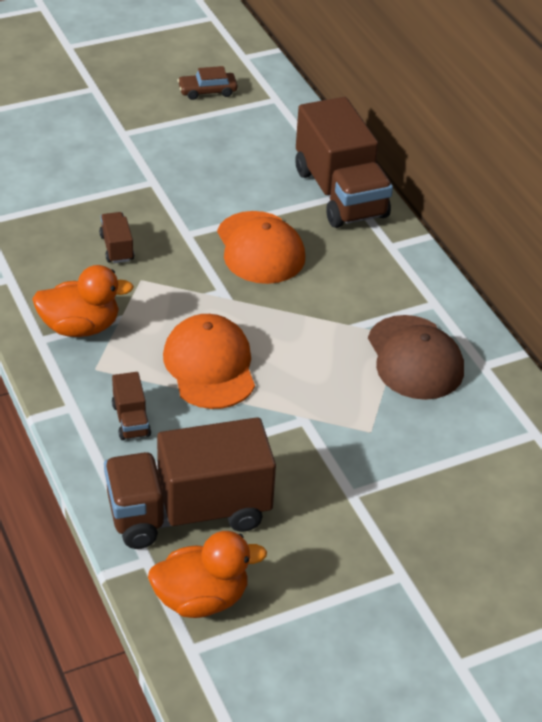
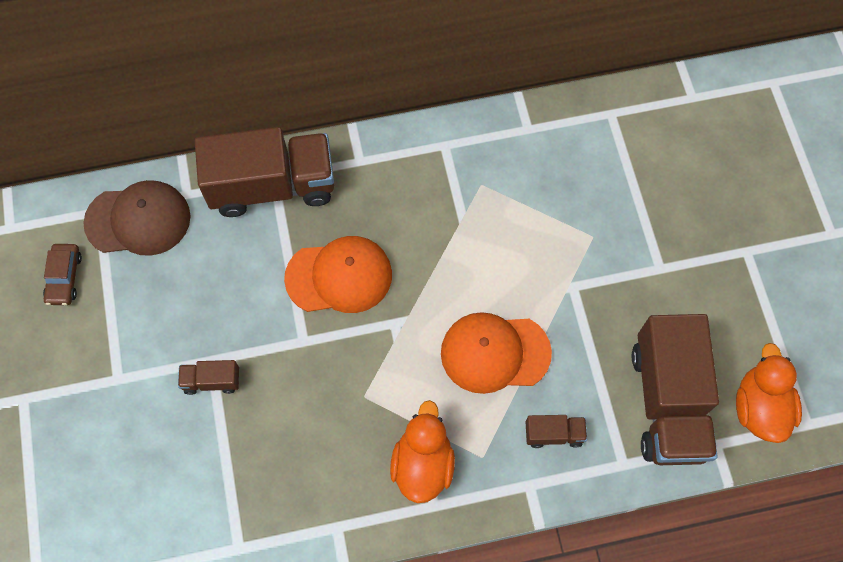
camera: 75 degrees left, 25 degrees up
brown truck [99,212,134,263] -> brown truck moved to [178,360,239,395]
brown cap [368,315,464,400] -> brown cap moved to [83,180,191,256]

